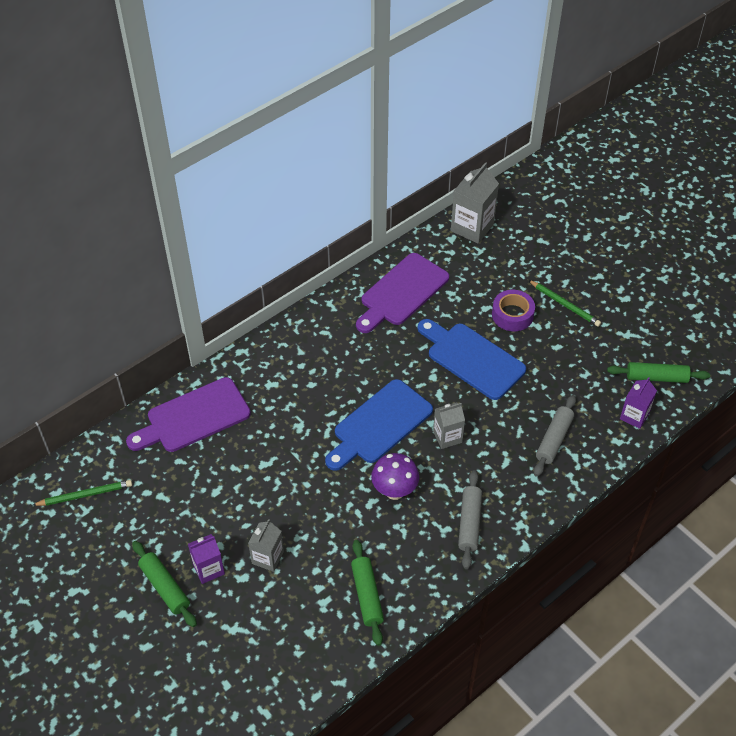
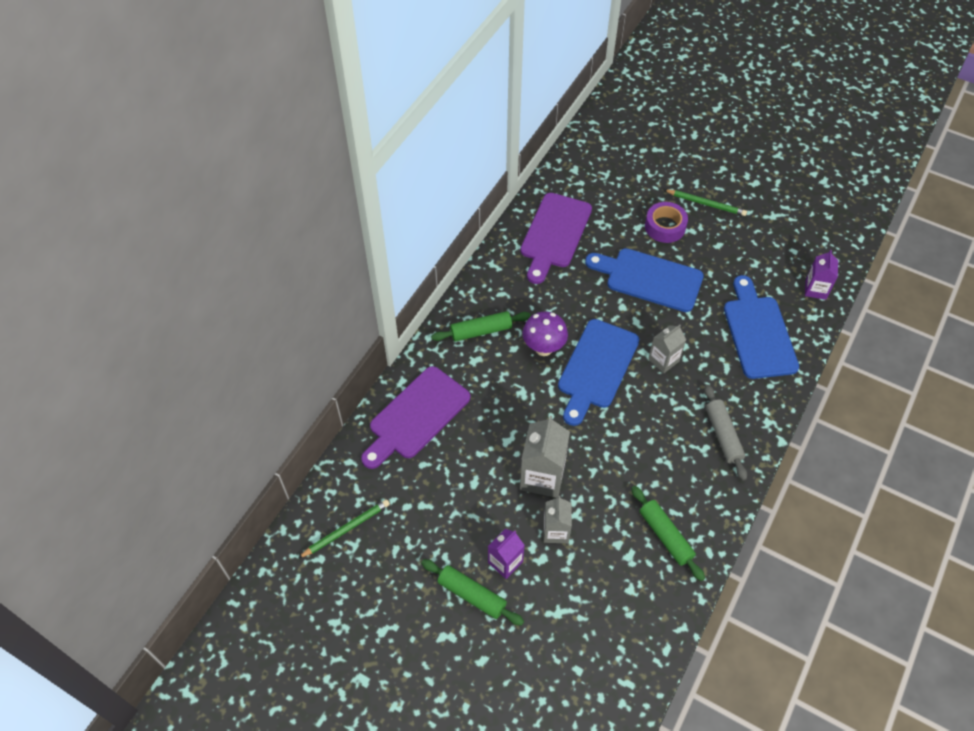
camera: 20 degrees left, 5 degrees up
purple mushroom [371,453,419,500] -> purple mushroom moved to [522,312,568,356]
grey carton [451,162,499,244] -> grey carton moved to [520,416,570,498]
grey rolling pin [534,395,576,477] -> blue cutting board [724,275,799,379]
green rolling pin [607,362,710,383] -> green rolling pin moved to [431,311,531,341]

